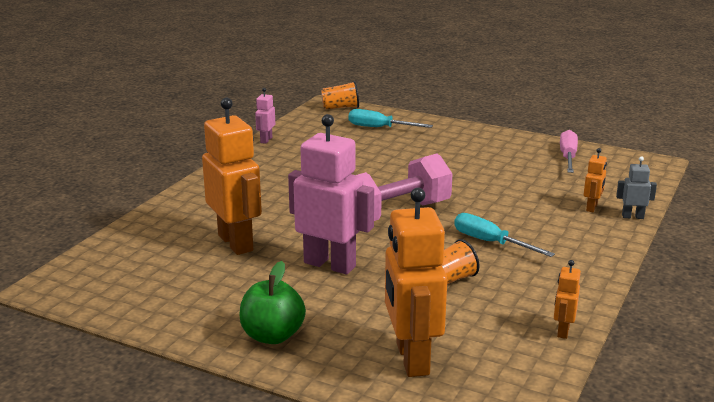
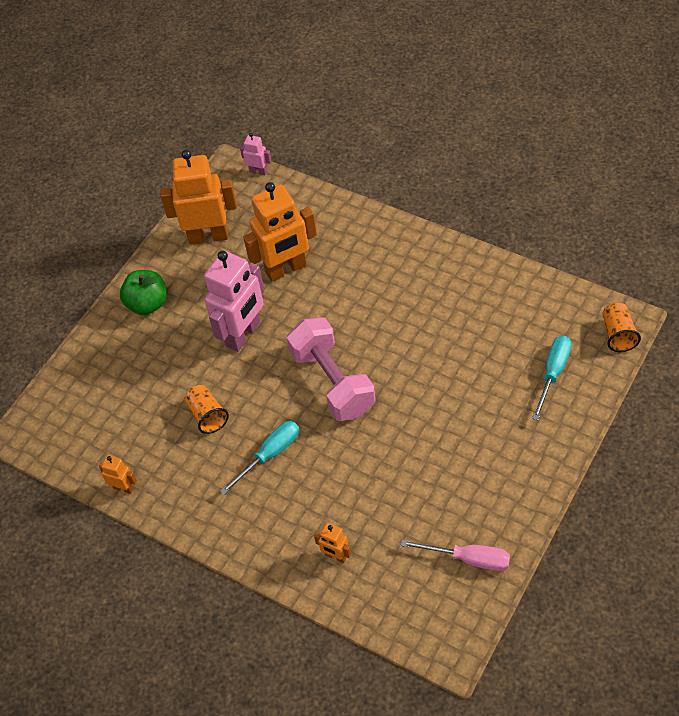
camera: 100 degrees right, 30 degrees up
pink robot [255,88,275,144] -> pink robot moved to [240,133,272,175]
orange robot [385,188,447,377] -> orange robot moved to [160,150,237,245]
grey robot [616,156,657,219] -> none

